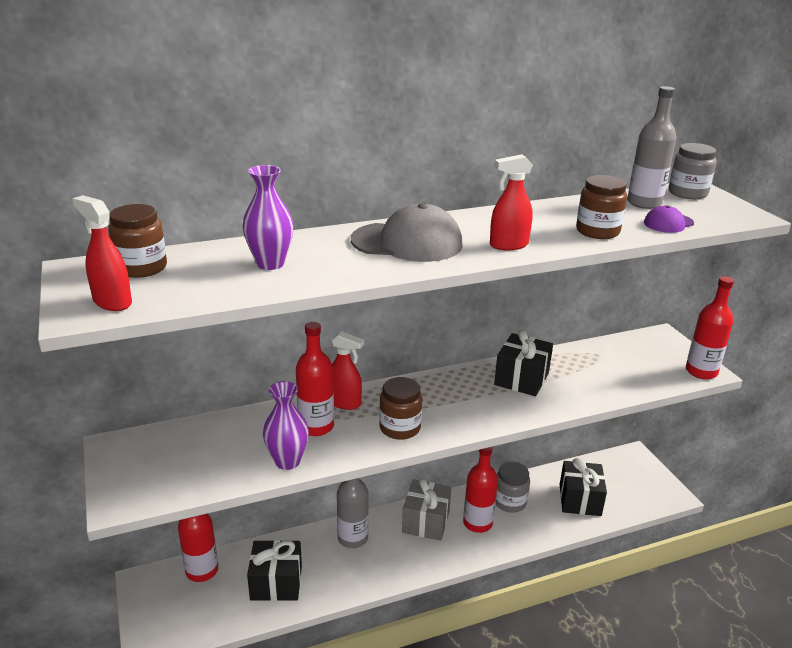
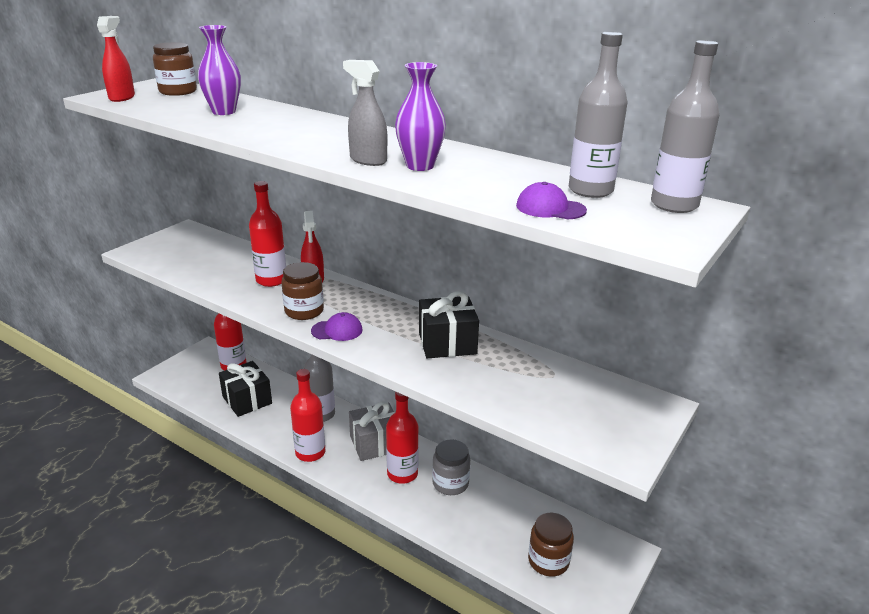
camera: 55 degrees right, 0 degrees up
purple vase [263,381,309,470] -> purple vase moved to [395,62,446,171]
grey cap [351,203,463,262] -> none
red spray bottle [490,154,533,250] -> grey spray bottle [343,60,387,166]
black gift [560,458,607,516] -> none
brown jar [576,175,627,239] -> brown jar moved to [528,513,574,577]
grey jar [669,143,717,199] -> grey bottle [651,40,719,213]
red bottle [686,276,734,379] -> red bottle moved to [290,369,325,462]
none -> purple cap [311,312,363,341]

